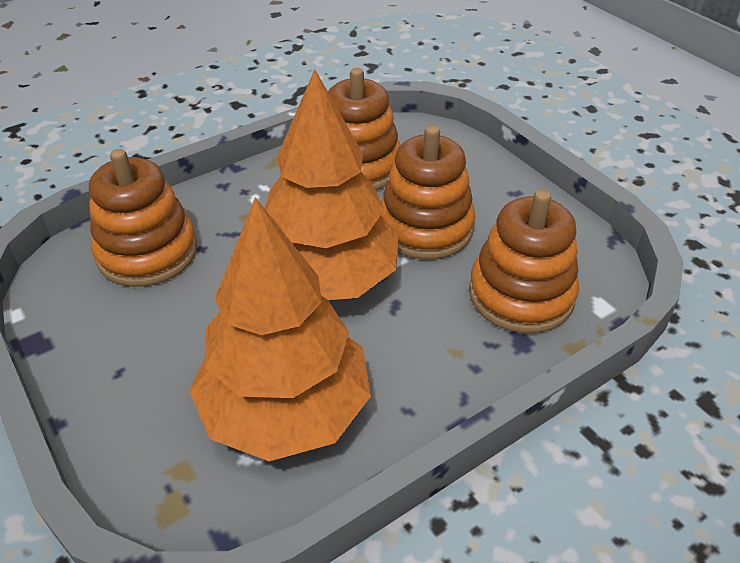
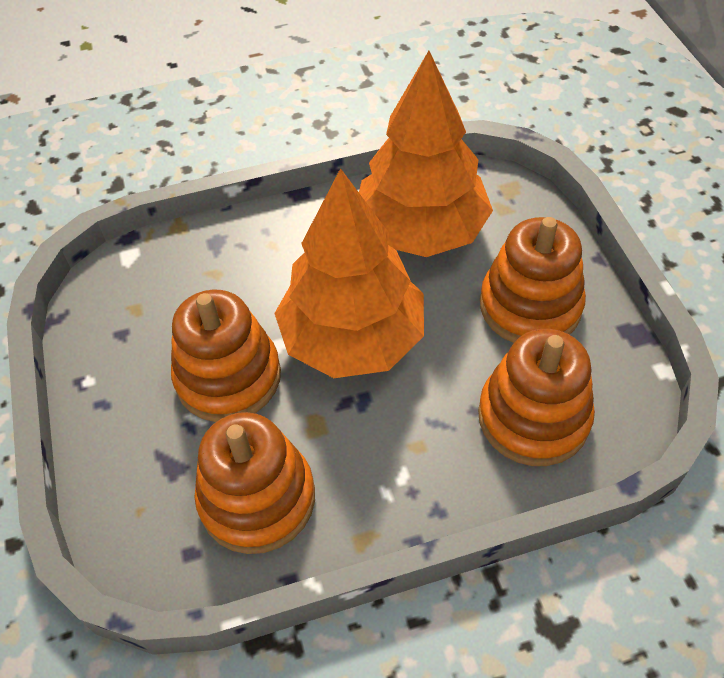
camera: 160 degrees left, 10 degrees up
orange stacking toy [469,190,579,333] -> orange stacking toy moved to [480,217,586,343]

